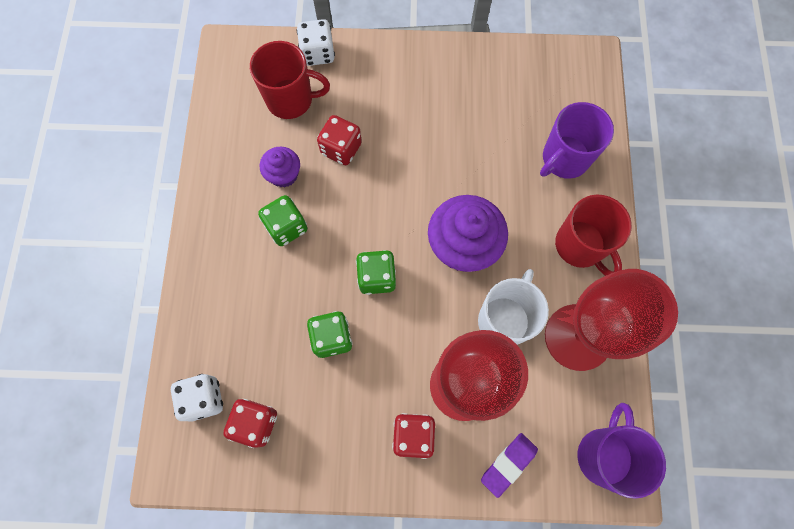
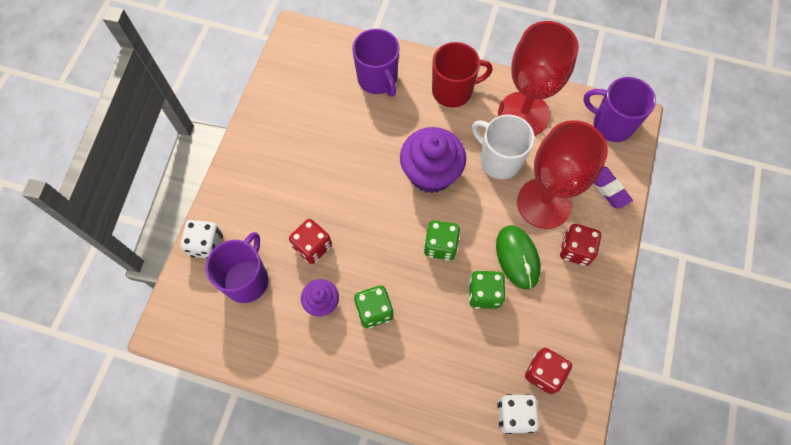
camera: 75 degrees left, 5 degrees down
red mug [250,41,330,119] -> purple mug [206,232,268,303]
none -> green mouse [496,225,541,289]

